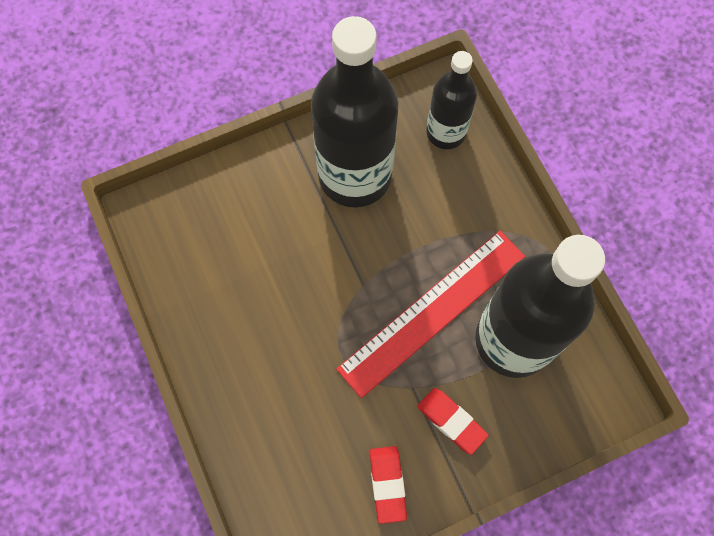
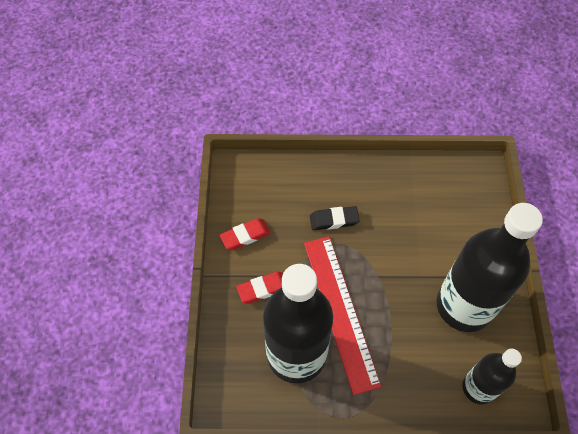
camera: 115 degrees right, 10 degrees down
red eraser [370,446,407,524] -> red eraser turned 45 degrees counterclockwise [220,218,270,250]
none -> black eraser [310,206,360,230]

